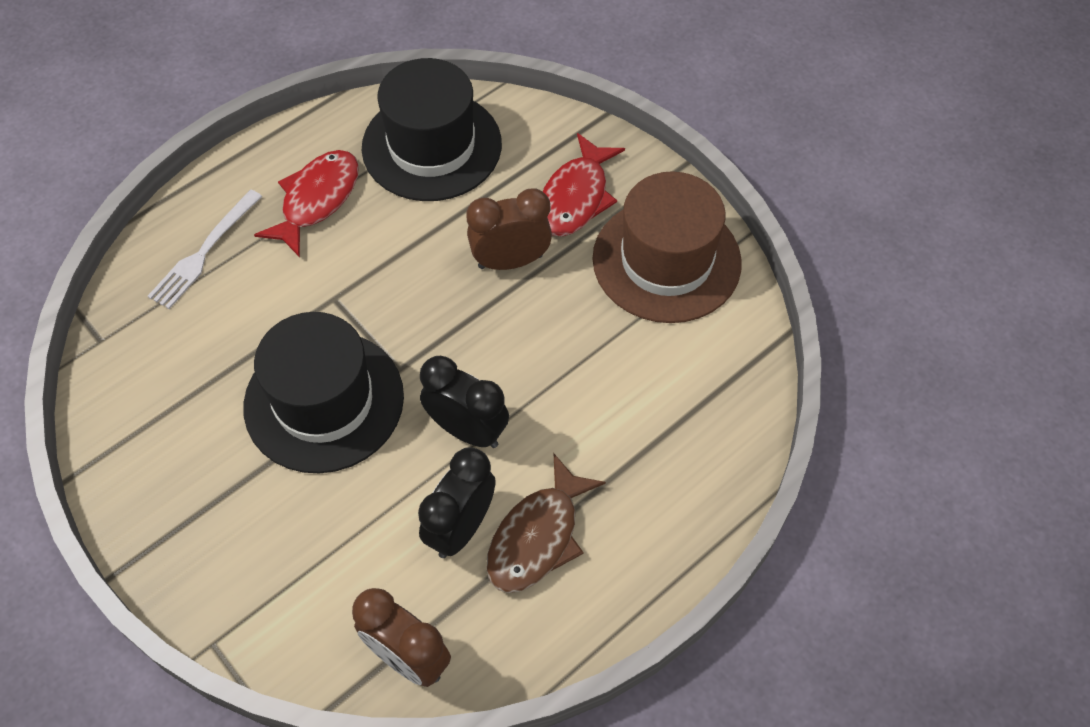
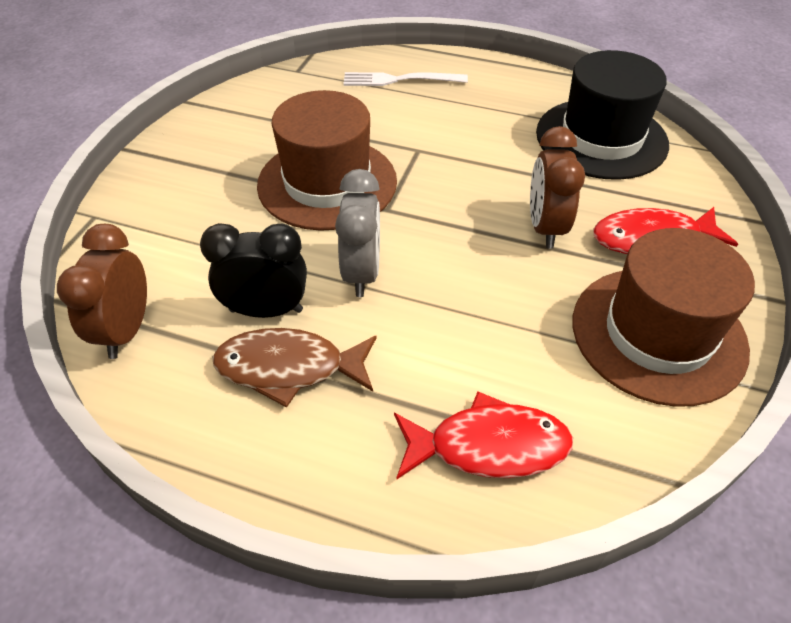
camera: 60 degrees right, 10 degrees down
black hat [243,312,404,473] -> brown hat [257,90,397,231]
red fish [254,150,359,257] -> red fish moved to [394,391,573,480]
black clock [420,356,509,448] -> grey clock [335,169,380,297]
brown clock [466,188,552,270] -> brown clock turned 135 degrees counterclockwise [530,126,585,249]

